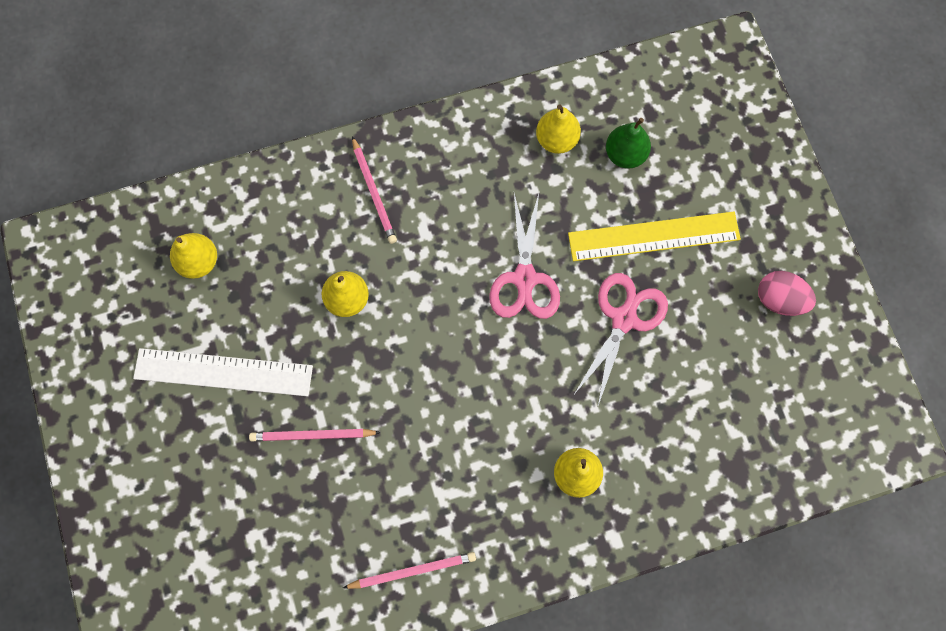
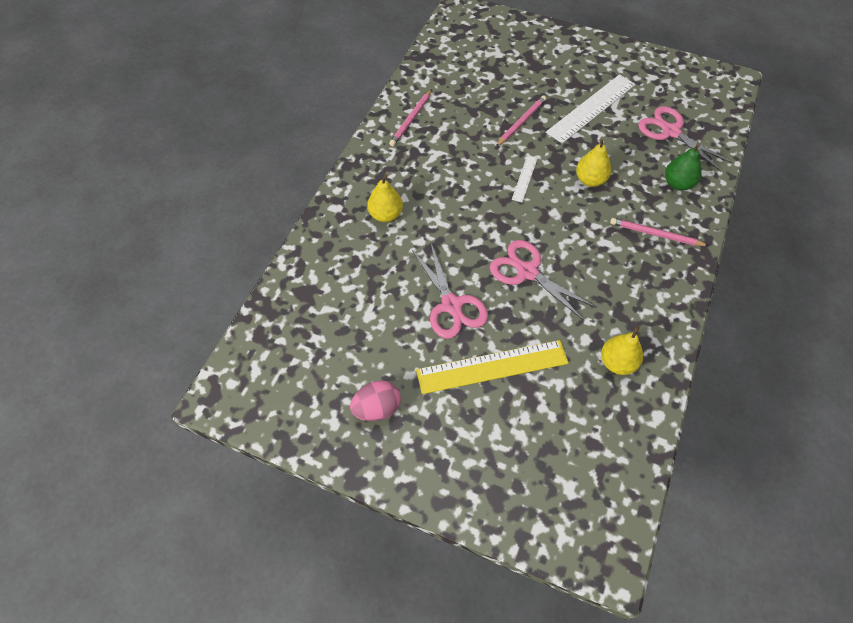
camera: 130 degrees right, 15 degrees down
yellow pear [170,233,217,279] -> pink scissors [638,106,732,172]
yellow ruler [568,212,741,261] -> yellow ruler turned 45 degrees clockwise [416,340,569,394]
green pear [606,118,651,169] -> green pear moved to [665,143,701,191]
none -> white ruler [512,155,538,202]

